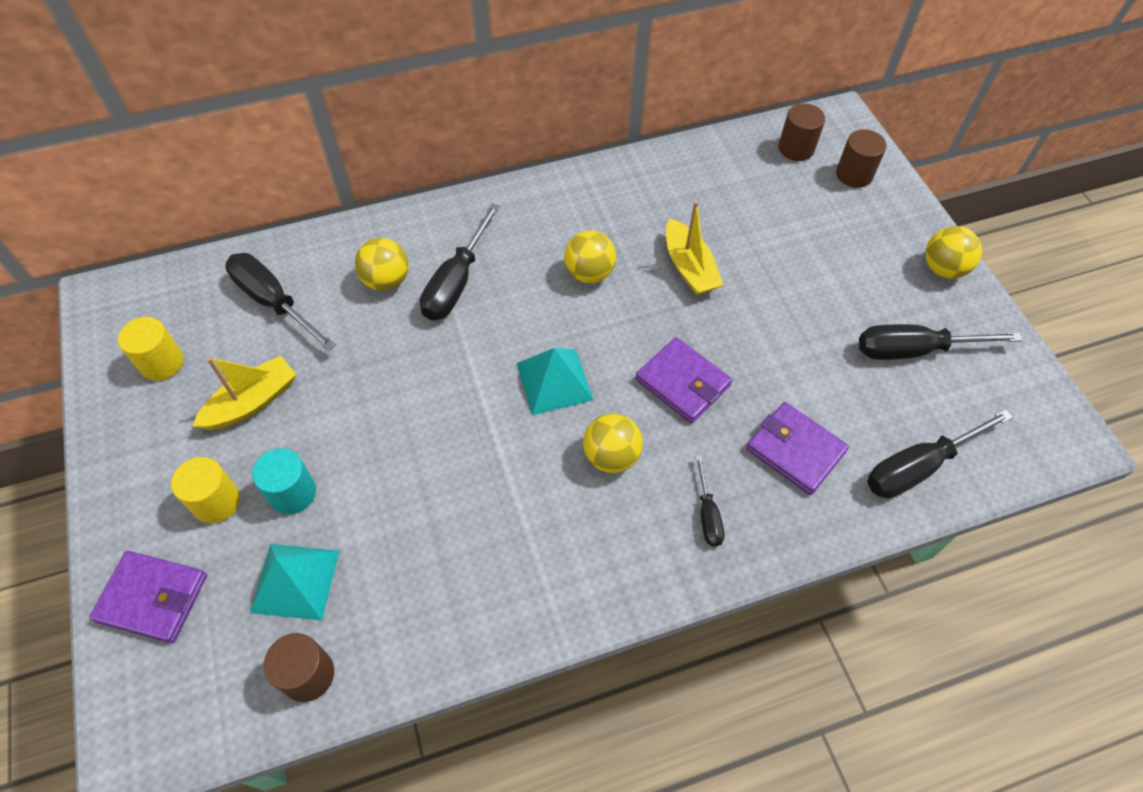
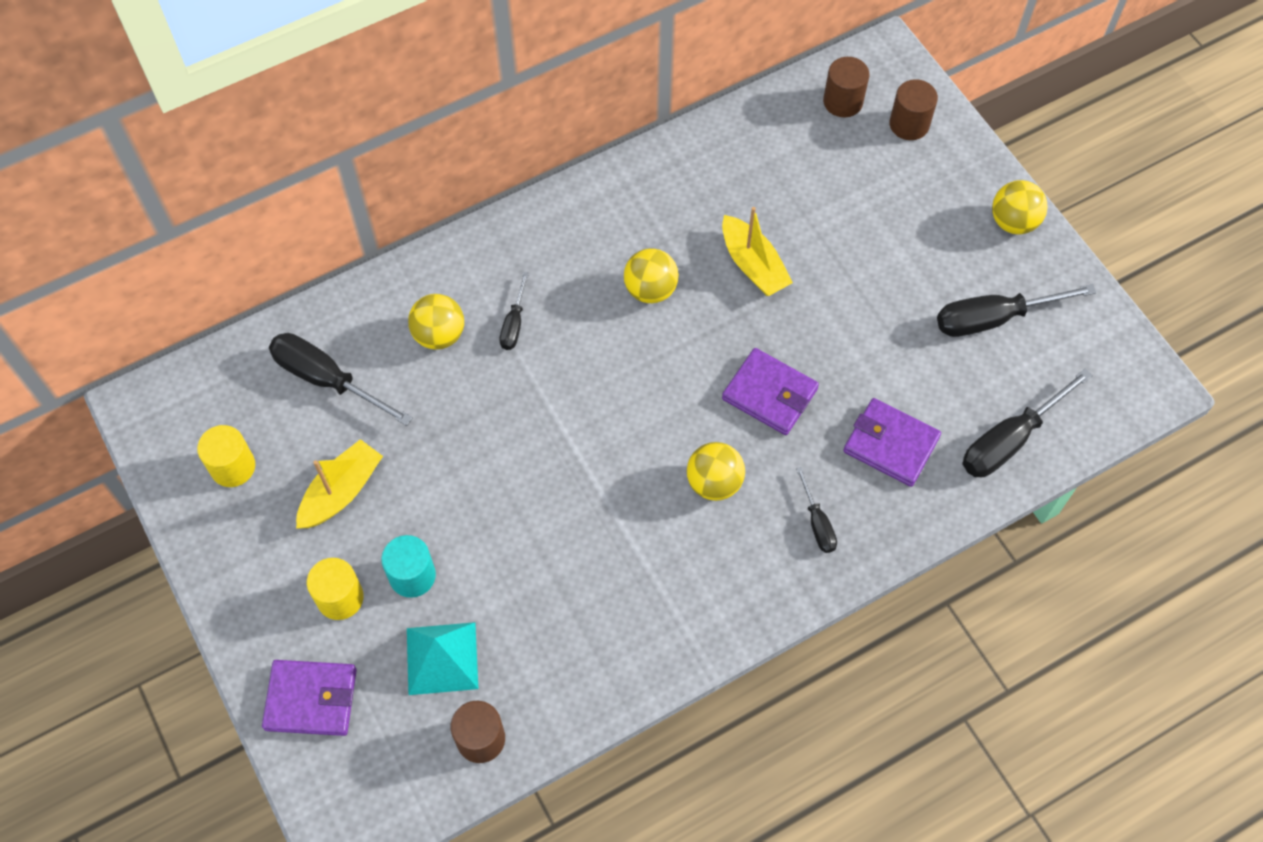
camera: 10 degrees left, 5 degrees up
black screwdriver [420,203,500,320] -> black screwdriver [499,272,529,350], size x0.54
turquoise pyramid [517,348,593,415] -> none

